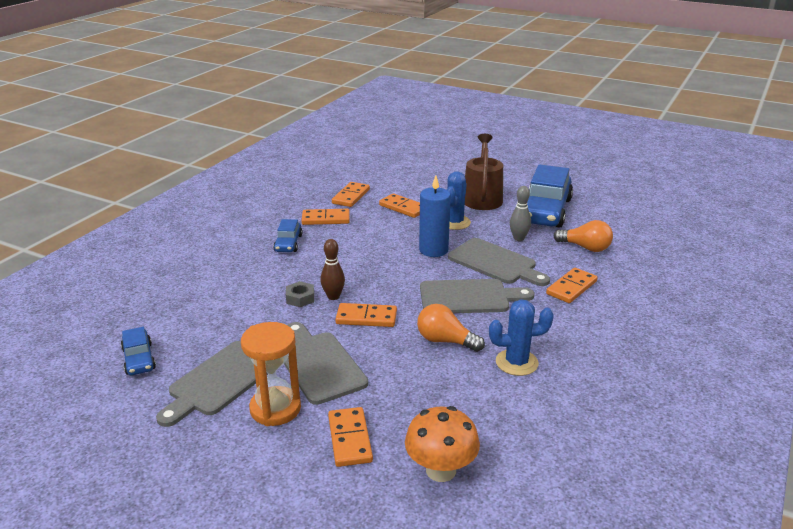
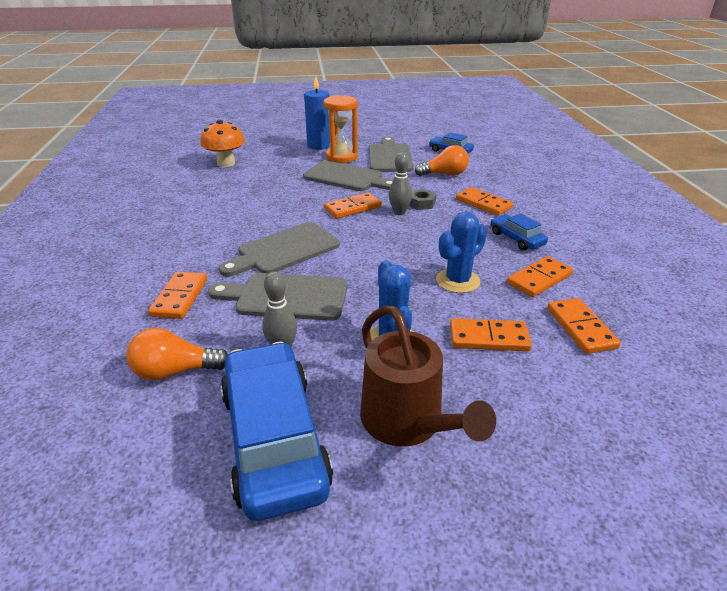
camera: 145 degrees right, 5 degrees up
brown bowling pin [320,239,345,300] -> grey bowling pin [389,152,412,215]
orange domino [328,407,373,467] -> orange domino moved to [456,187,513,216]
orange light bulb [417,304,485,352] -> orange light bulb moved to [415,145,469,176]
blue candle [419,176,451,257] -> blue candle moved to [304,76,330,150]
blue cactus [489,299,554,376] -> blue cactus moved to [436,212,487,293]

